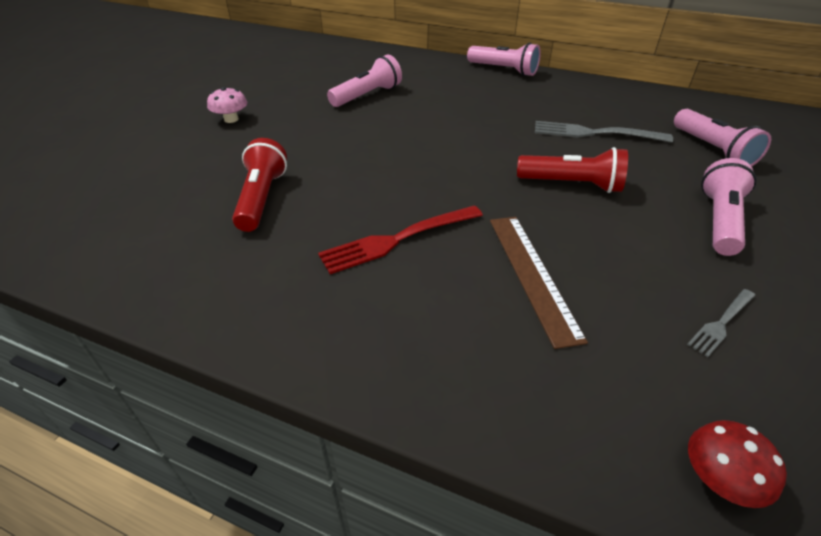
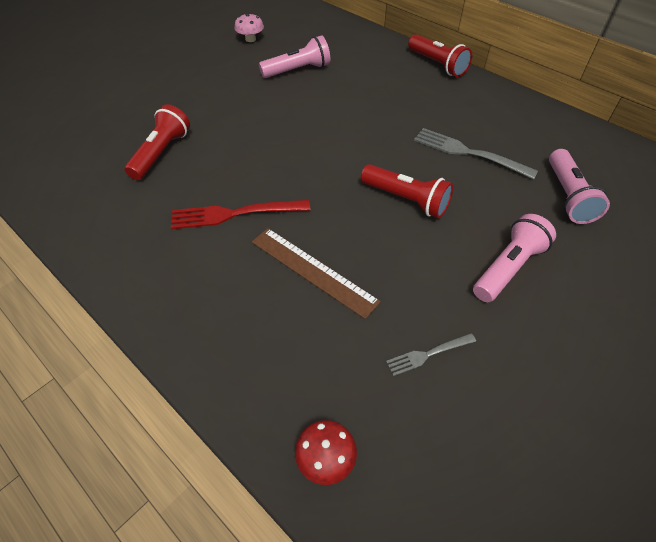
camera: 20 degrees right, 10 degrees up
pink mushroom [207,87,247,123] -> pink mushroom moved to [234,13,264,42]
pink flashlight [467,43,541,76] -> red flashlight [408,35,472,77]
brown ruler [490,217,588,349] -> brown ruler turned 60 degrees counterclockwise [252,228,381,319]

